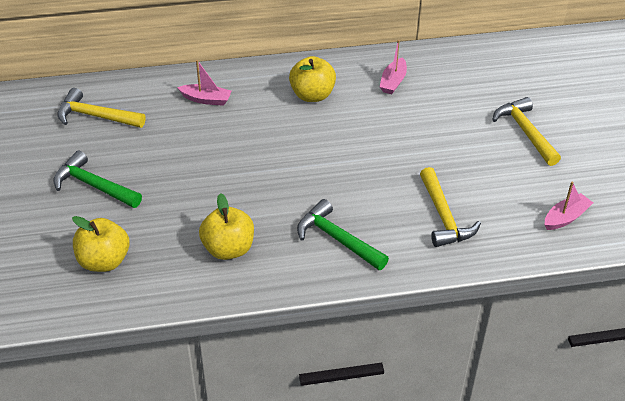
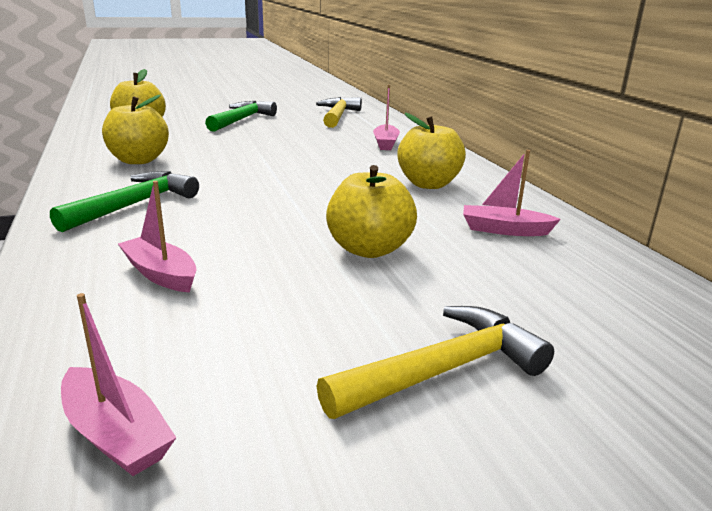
camera: 80 degrees right, 20 degrees down
yellow hammer [420,167,481,247] -> pink boat [118,181,197,293]
none -> yellow apple [326,165,417,258]

